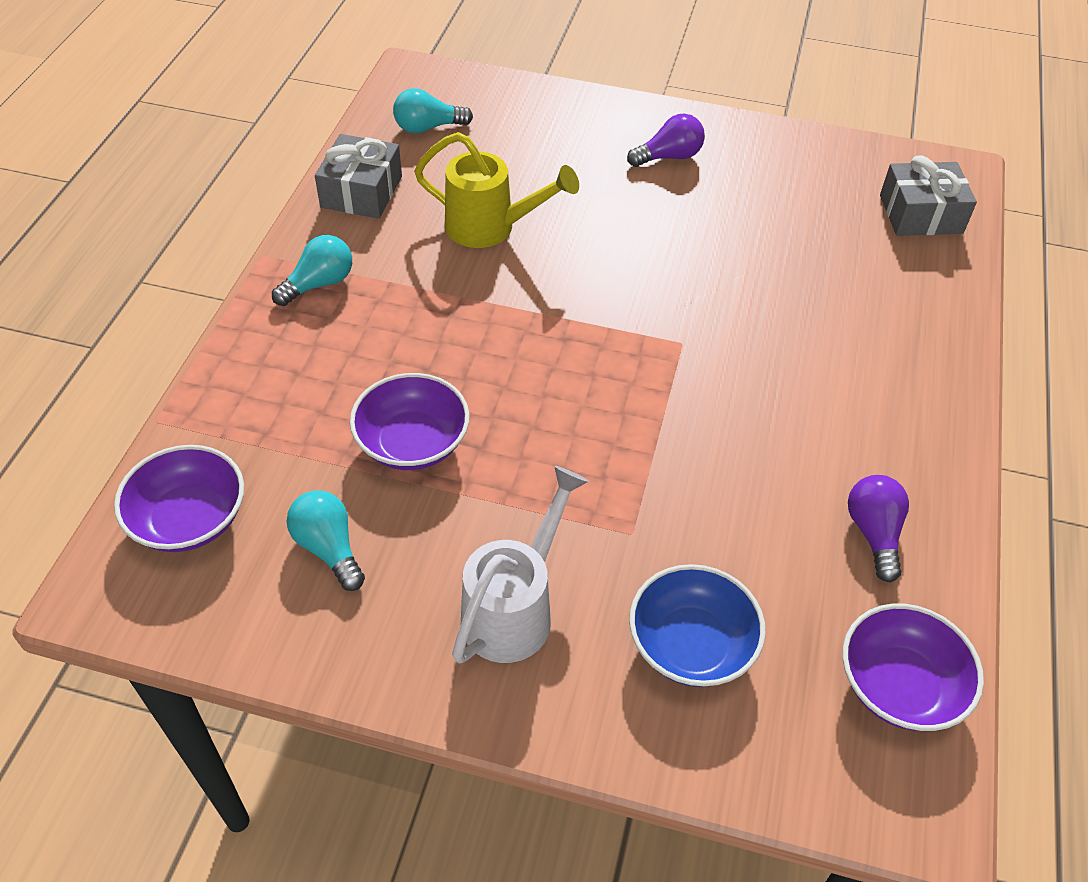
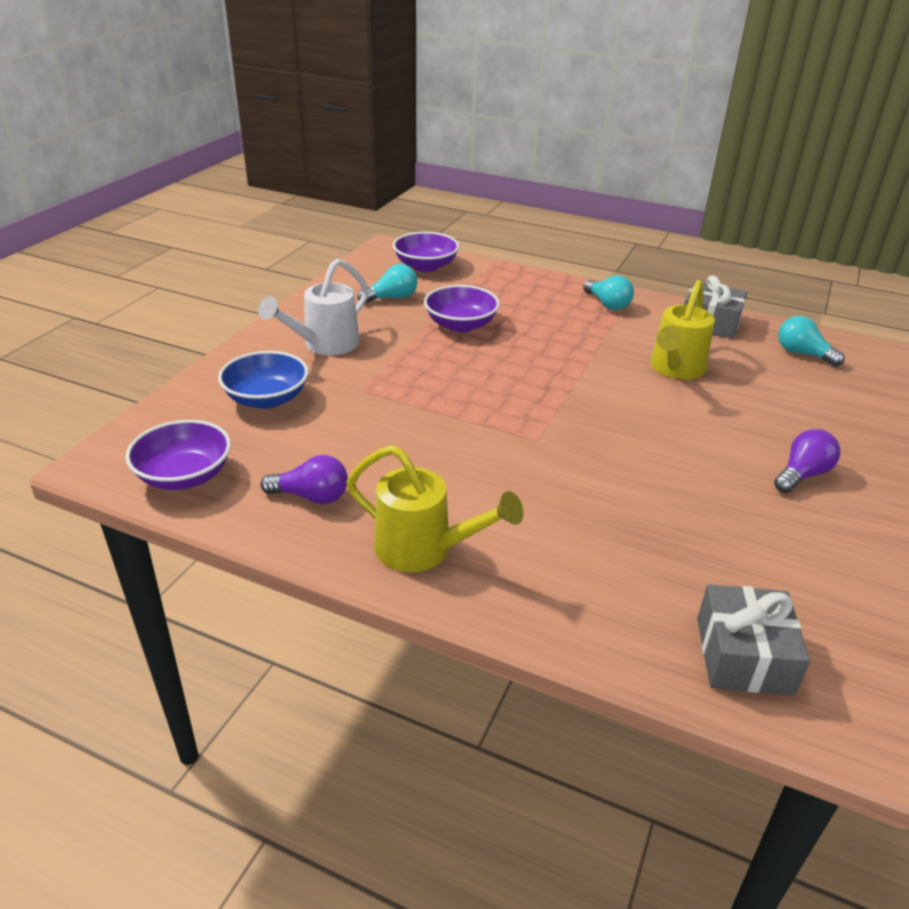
camera: 100 degrees right, 15 degrees down
turquoise light bulb [393,88,473,134] -> turquoise light bulb turned 45 degrees counterclockwise [778,316,845,367]
white watering can [452,466,589,664] -> white watering can turned 90 degrees clockwise [259,258,369,355]
purple light bulb [627,114,705,167] -> purple light bulb turned 120 degrees counterclockwise [774,429,840,493]
none -> yellow watering can [347,445,524,573]

